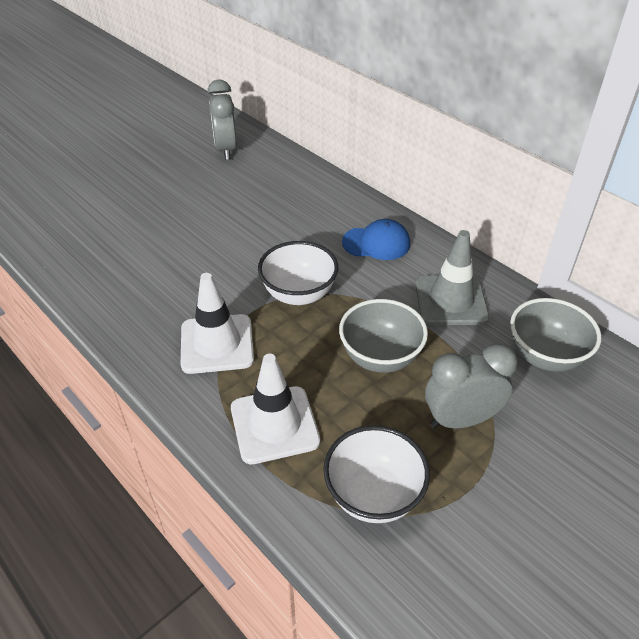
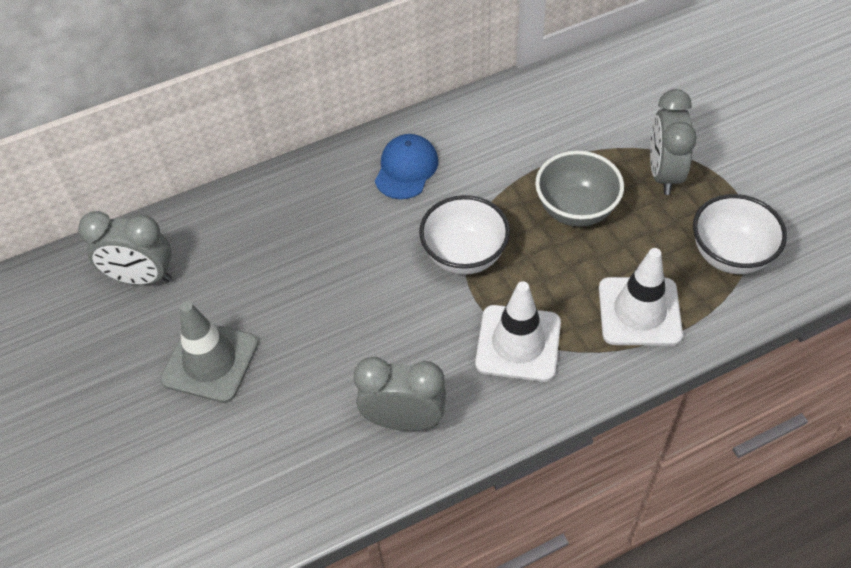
camera: 70 degrees left, 10 degrees up
grey traffic cone [415,230,489,325] -> grey traffic cone moved to [160,301,258,403]
grey bowl [510,298,601,372] -> none
none -> grey clock [354,357,446,431]

